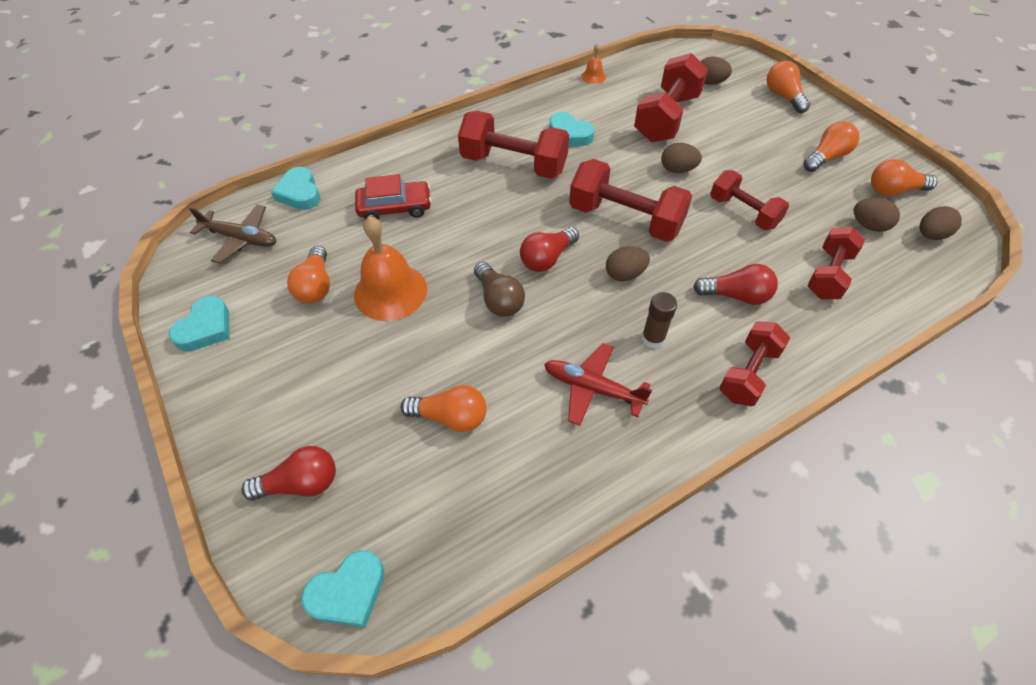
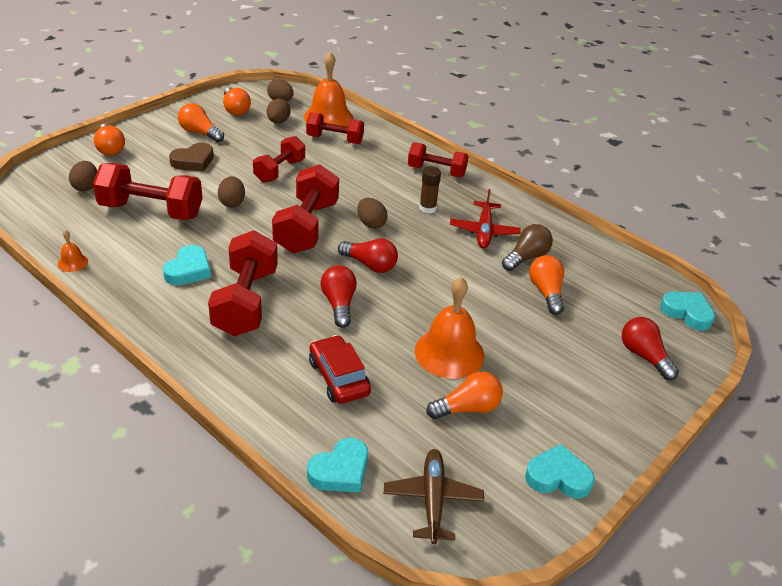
camera: 110 degrees left, 15 degrees down
brown light bulb [474,261,525,317] -> brown light bulb moved to [502,224,553,271]
red light bulb [693,264,778,305] -> red light bulb moved to [321,265,357,328]
orange light bulb [767,61,810,113] -> orange light bulb turned 75 degrees counterclockwise [94,124,125,156]
none -> brown heart [169,143,214,172]
none -> orange bell [304,52,354,127]

